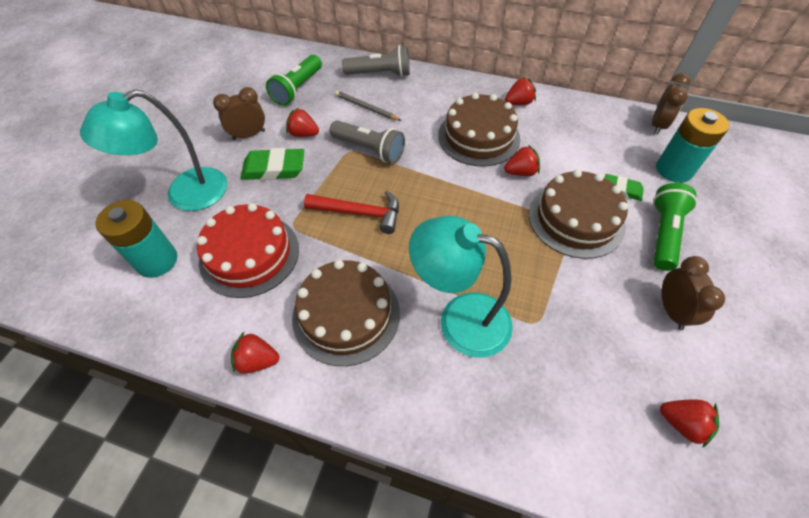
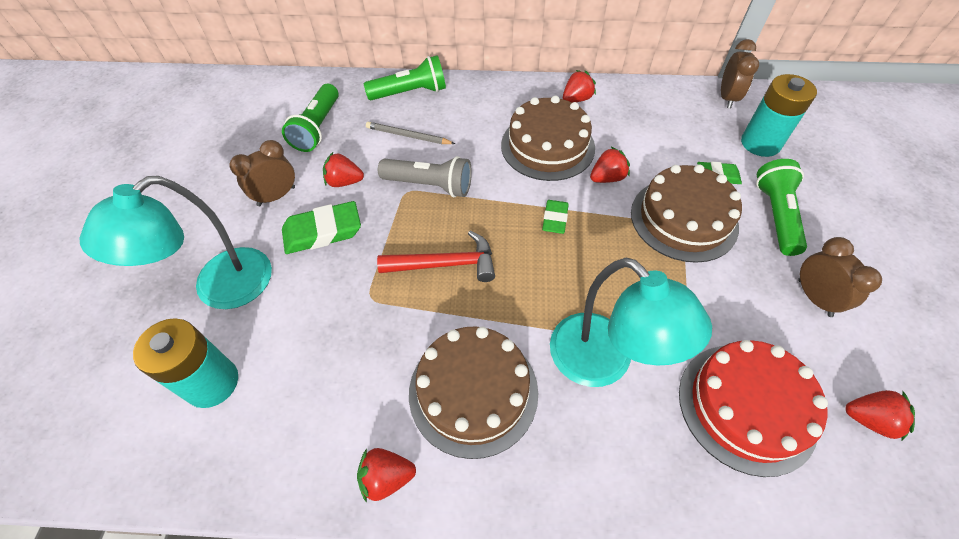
camera: 15 degrees left, 0 degrees up
red cake [197,203,299,298] -> red cake moved to [679,340,828,477]
grey flashlight [342,45,410,77] -> green flashlight [364,55,446,100]
turquoise lamp [409,216,513,358] -> turquoise lamp turned 135 degrees counterclockwise [550,257,712,387]
none -> green eraser [542,200,569,234]

